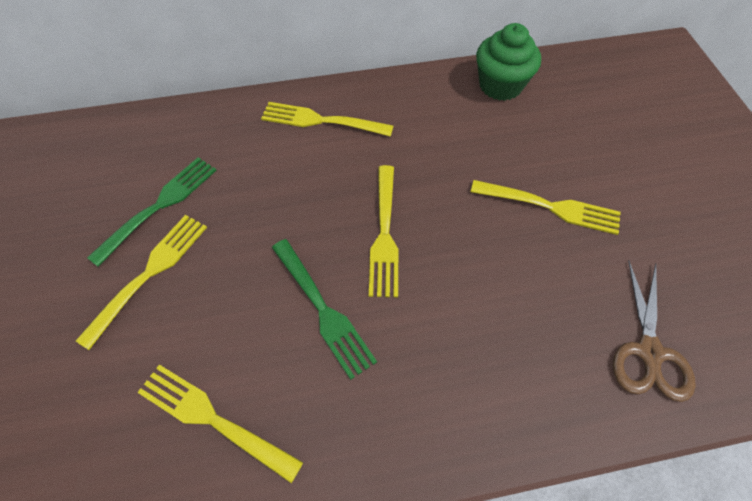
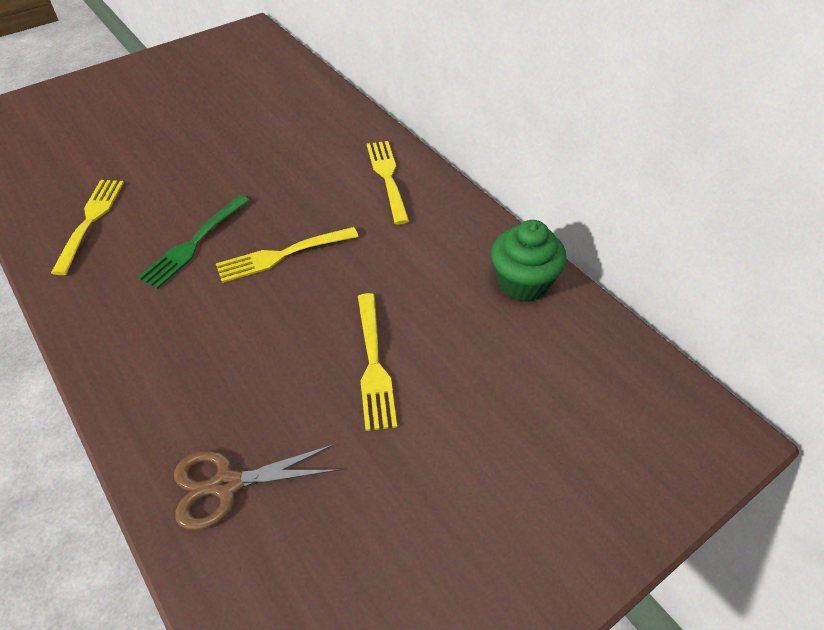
camera: 65 degrees right, 10 degrees down
yellow fork [76,215,207,350] -> none
green fork [87,157,217,267] -> none

